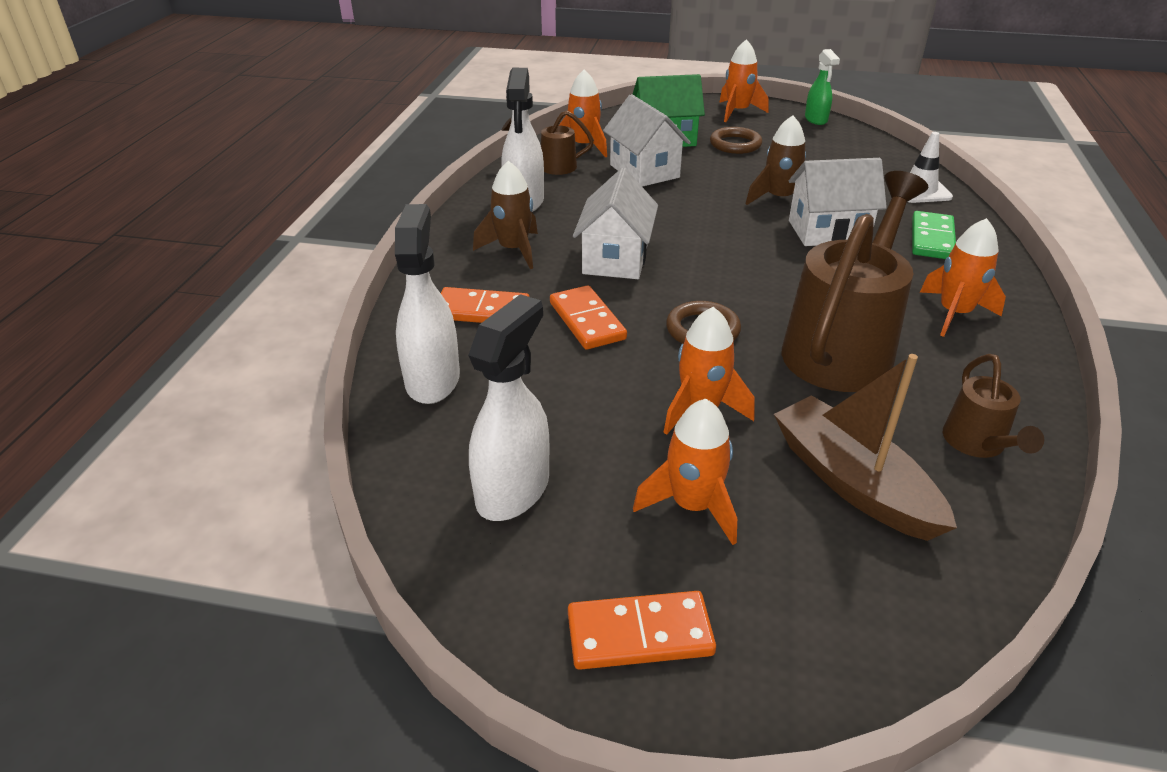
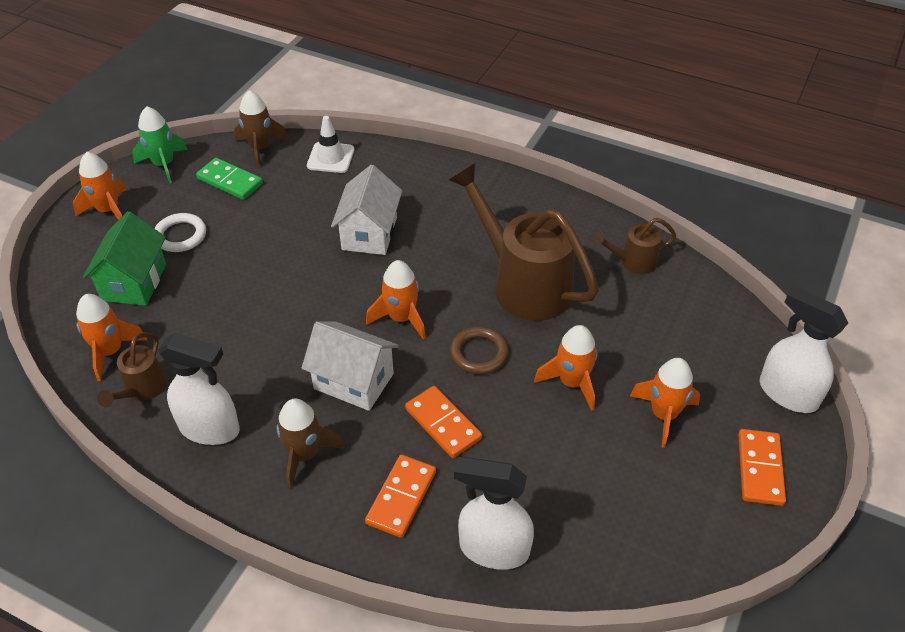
camera: 75 degrees left, 10 degrees up
white spray bottle [468,294,550,521] -> white spray bottle moved to [760,287,848,413]
orange domino [550,285,627,350] -> orange domino turned 60 degrees clockwise [405,386,482,458]
white house [603,94,691,187] -> none
brown ring [710,127,762,154] -> white ring [154,213,206,252]
brown rocket [745,115,806,205] -> brown rocket moved to [234,90,288,168]
brown boat [774,354,957,541] -> none
green spray bottle [805,49,840,125] -> green rocket [132,106,188,184]
green domino [912,211,956,259] -> green domino moved to [196,158,263,200]
orange rocket [920,218,1006,337] -> orange rocket moved to [366,260,426,340]
brown watering can [943,354,1044,458] -> brown watering can turned 150 degrees clockwise [593,218,676,274]

